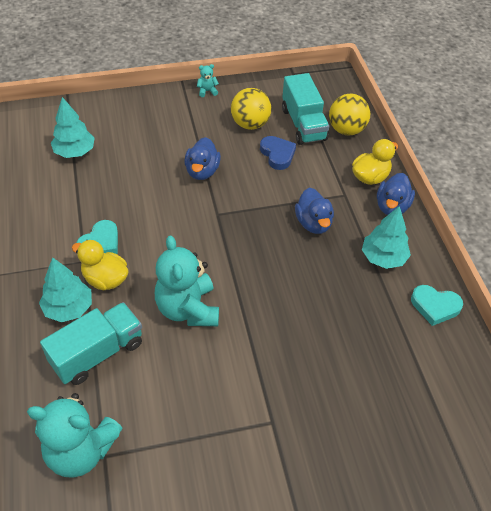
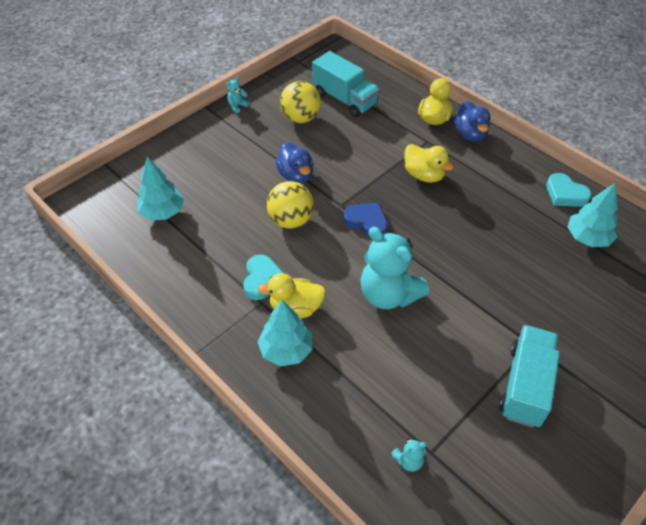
camera: 30 degrees left, 0 degrees up
turquoise teddy bear [27,393,122,478] -> turquoise teddy bear [391,438,427,472], size x0.41
turquoise truck [40,302,142,385] -> turquoise truck moved to [499,325,560,428]
blue heart [260,136,296,170] -> blue heart moved to [344,202,387,237]
blue duck [295,188,334,234] -> yellow duck [404,144,454,183]
yellow ball [329,94,370,135] -> yellow ball moved to [267,181,314,229]
turquoise tree [362,206,411,269] -> turquoise tree moved to [567,183,618,247]
turquoise heart [411,285,463,326] -> turquoise heart turned 60 degrees clockwise [546,173,591,207]

